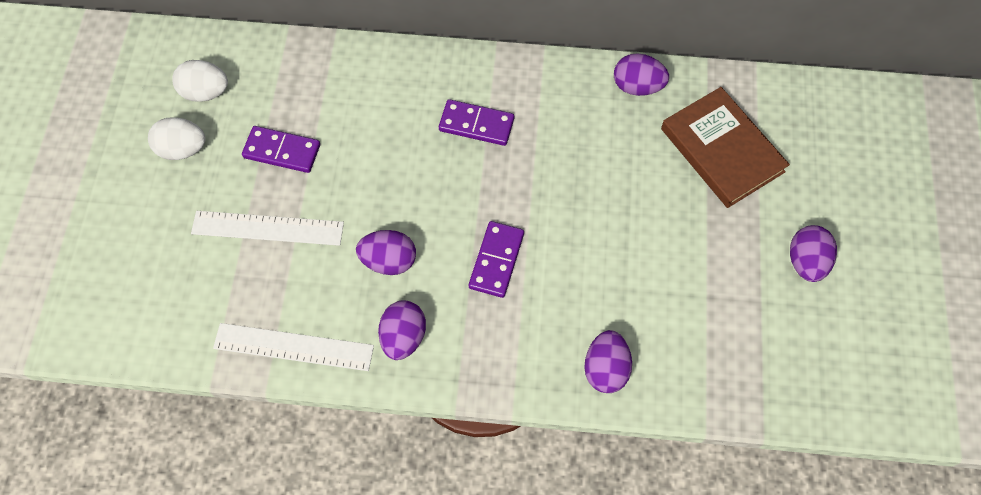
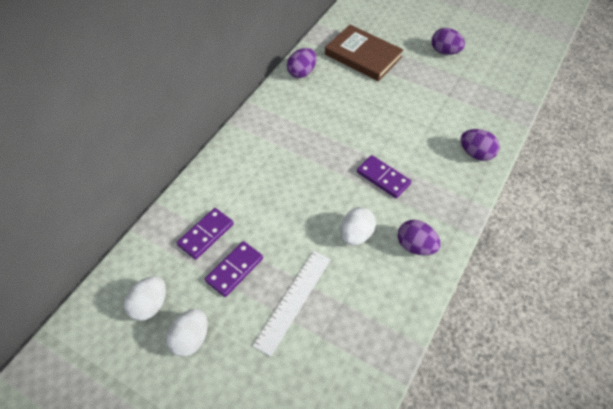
camera: 65 degrees left, 10 degrees down
white ruler [213,323,374,371] -> none
purple egg [356,230,416,275] -> white egg [341,207,376,245]
purple domino [439,99,514,146] -> purple domino moved to [177,208,234,260]
brown book [661,87,790,208] -> brown book turned 45 degrees clockwise [325,25,403,81]

